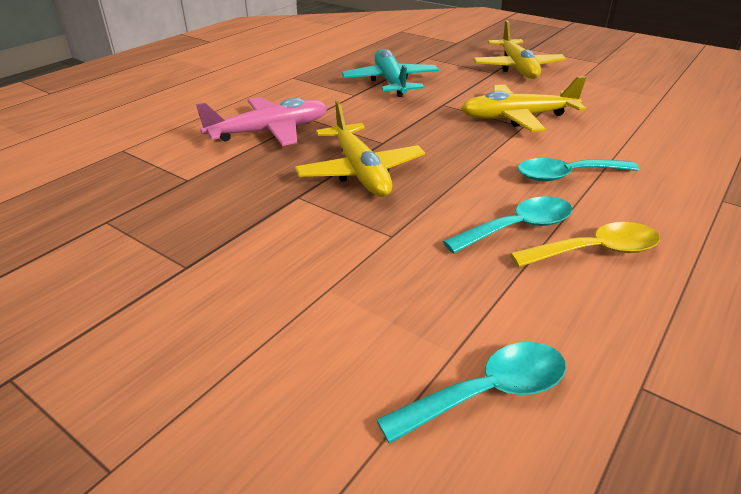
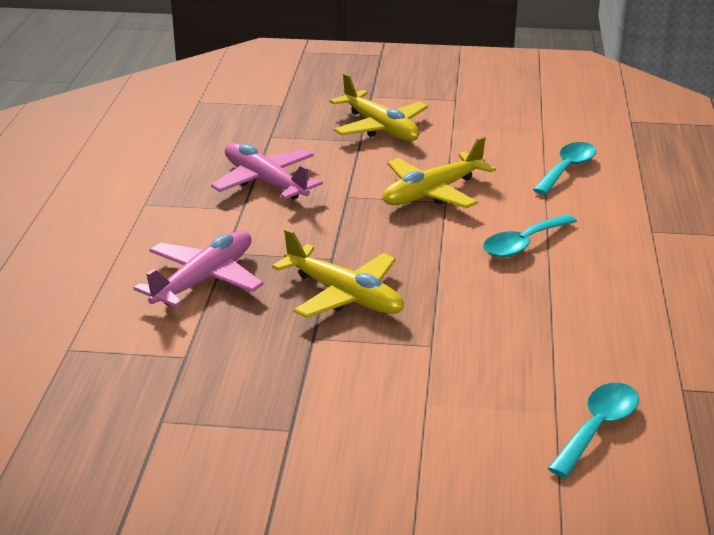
camera: 30 degrees left, 5 degrees down
turquoise plane [342,49,439,97] -> pink plane [211,143,323,200]
turquoise spoon [443,196,572,254] -> turquoise spoon moved to [533,142,596,195]
yellow spoon [510,222,660,267] -> none

